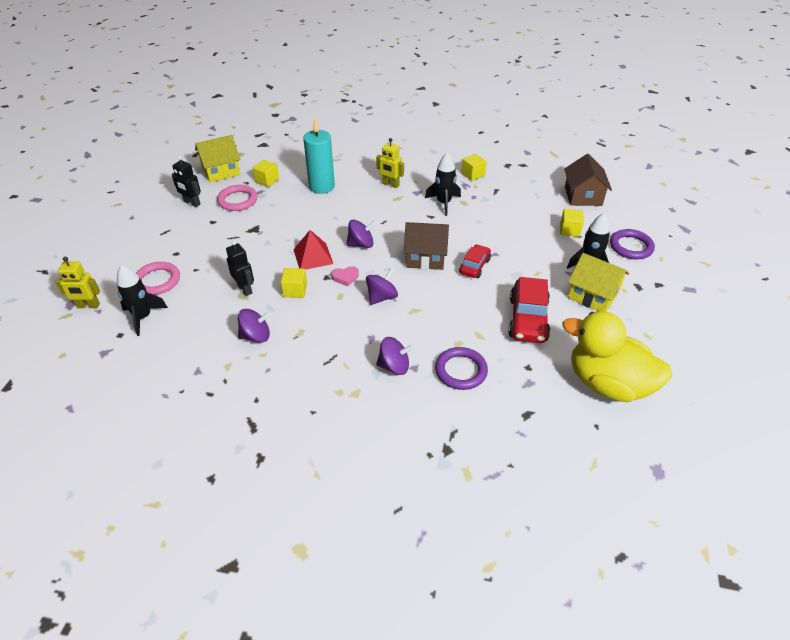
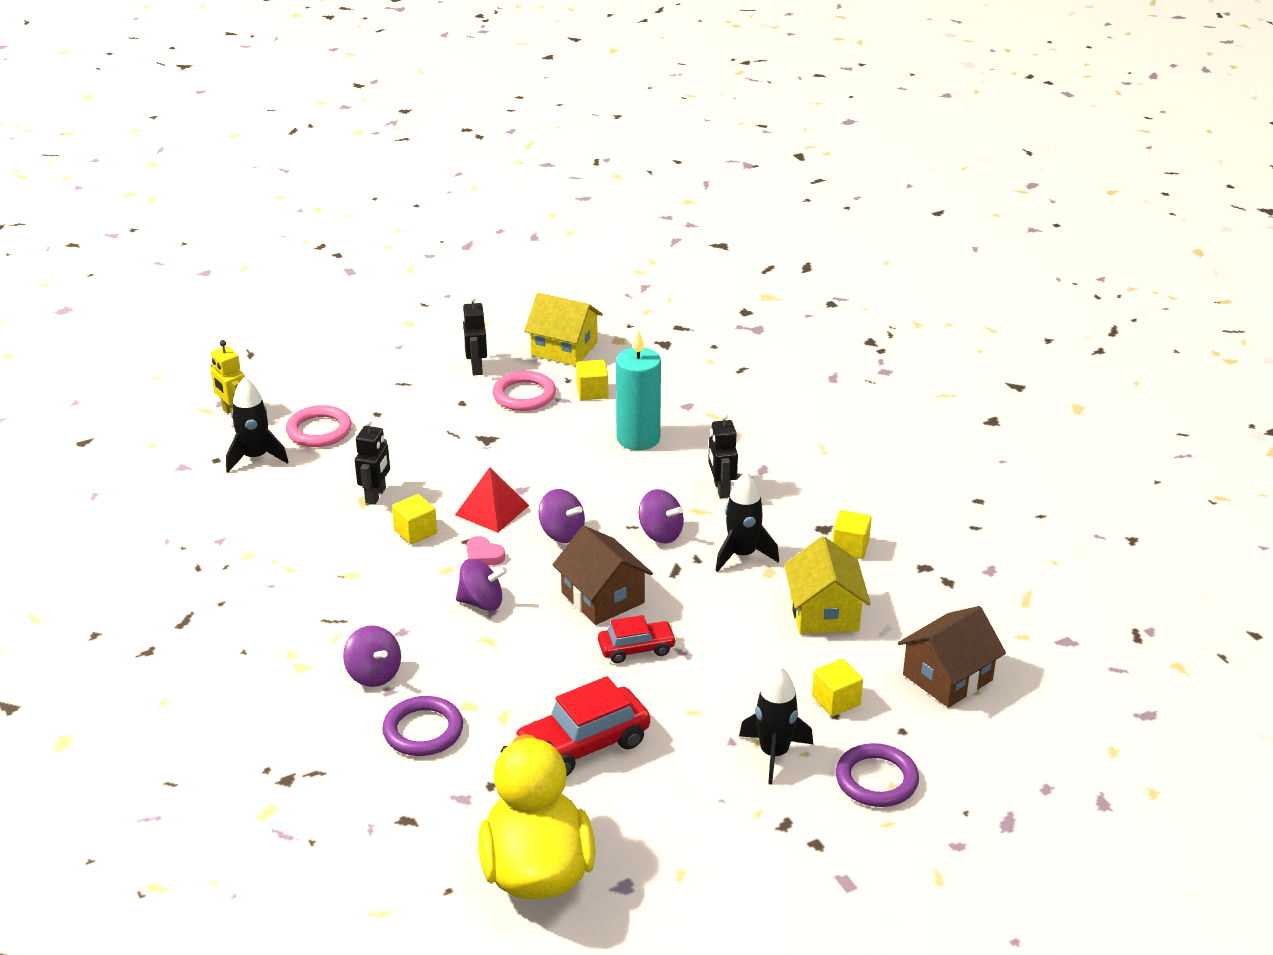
camera: 50 degrees right, 10 degrees down
purple spinning top [238,309,271,343] -> purple spinning top moved to [639,489,684,544]
yellow robot [376,138,404,188] -> black robot [708,413,738,498]
yellow house [568,253,629,312] -> yellow house moved to [784,536,871,634]

